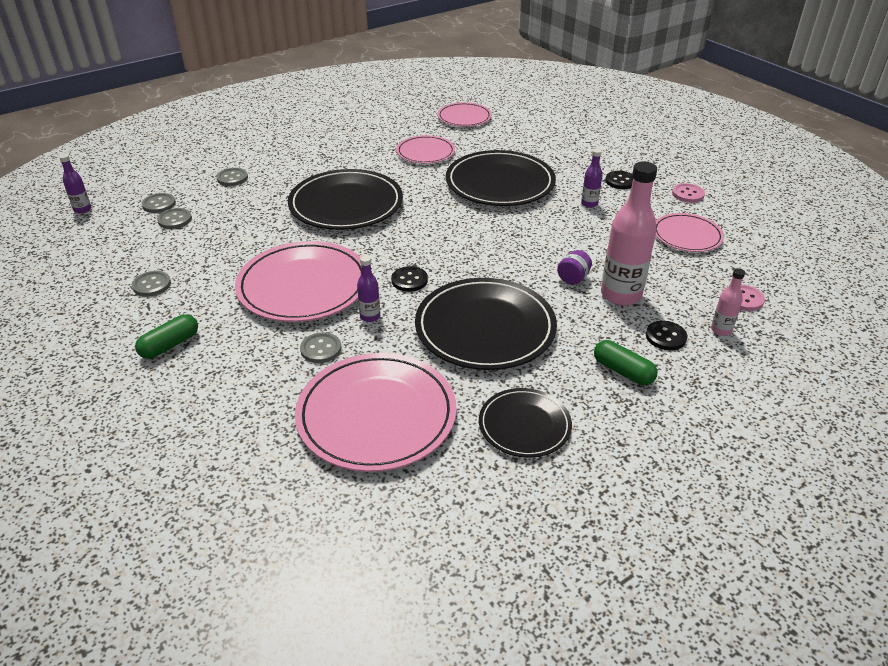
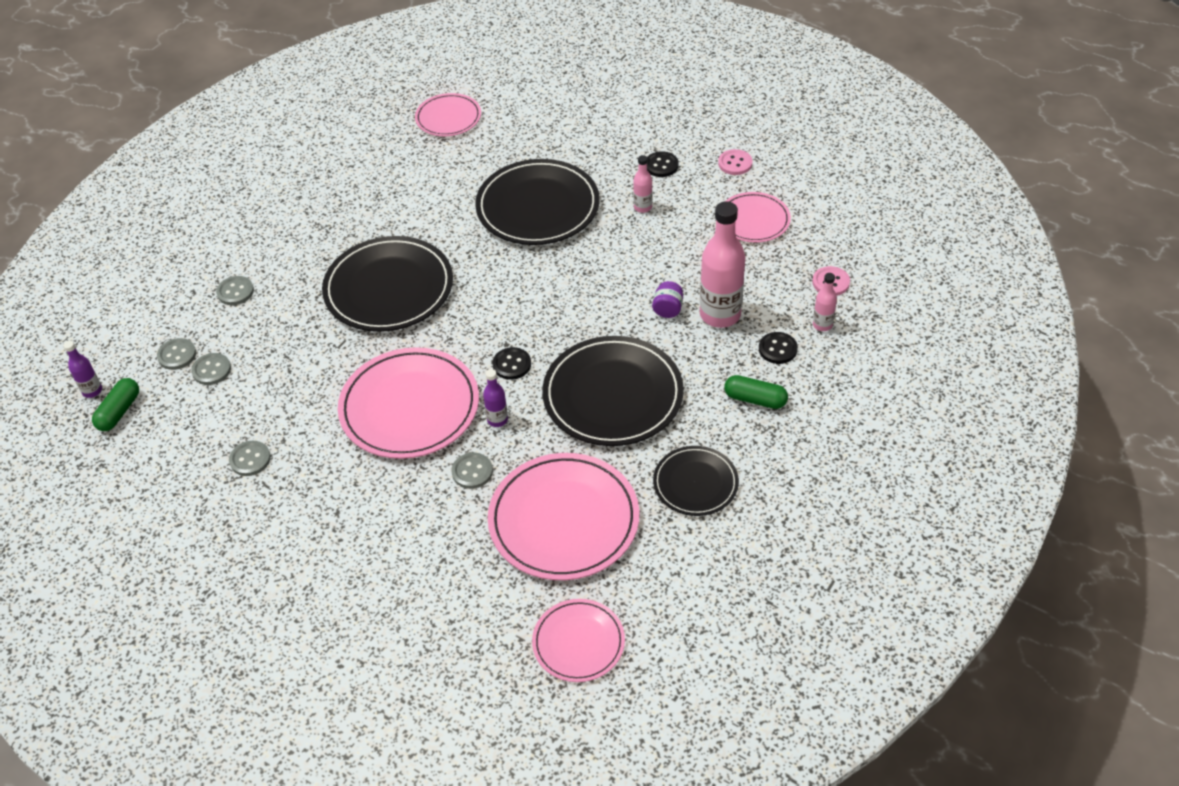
camera: 20 degrees left, 10 degrees up
green capsule [135,314,198,359] -> green capsule moved to [92,378,139,431]
pink plate [396,135,455,164] -> pink plate moved to [532,599,625,682]
purple bottle [581,149,602,208] -> pink bottle [633,155,652,213]

